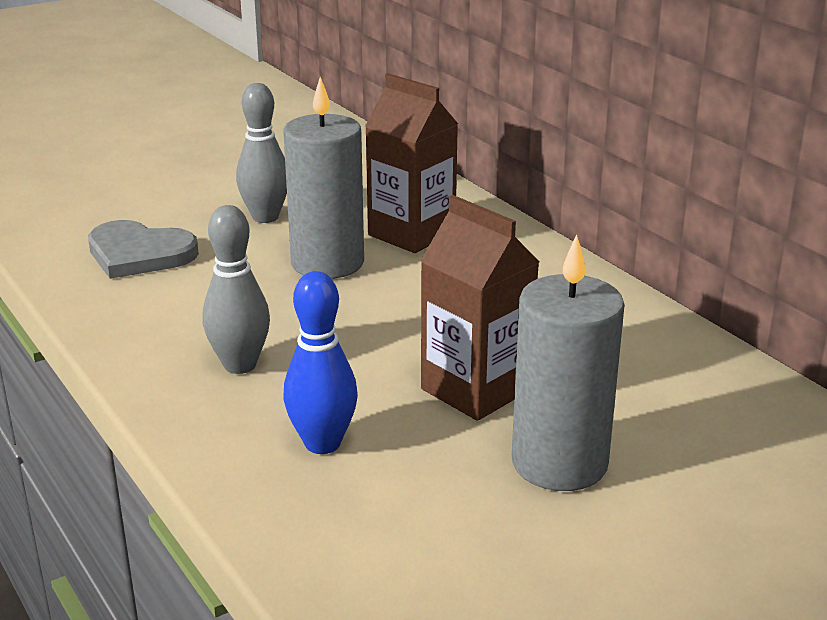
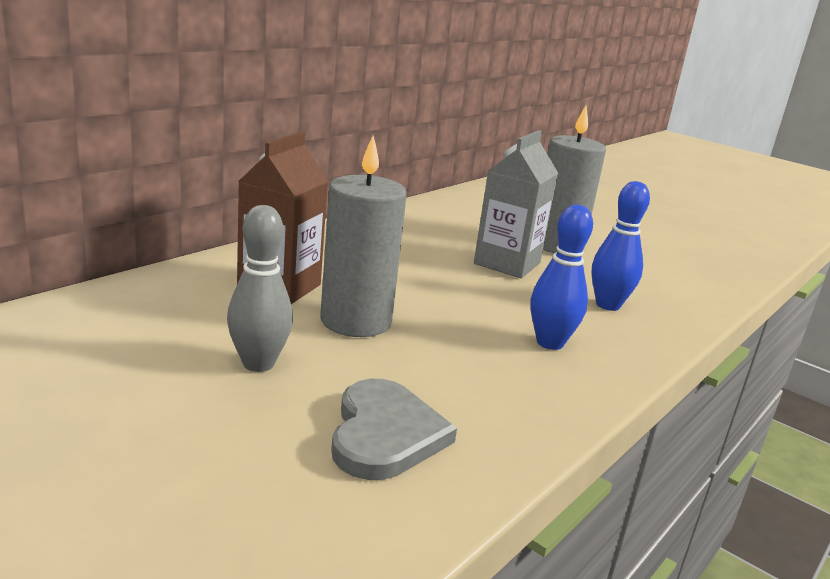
camera: 110 degrees left, 5 degrees down
grey bowling pin [203,205,270,374] -> blue bowling pin [530,205,593,350]
brown carton [421,195,539,421] -> grey carton [474,130,558,278]

